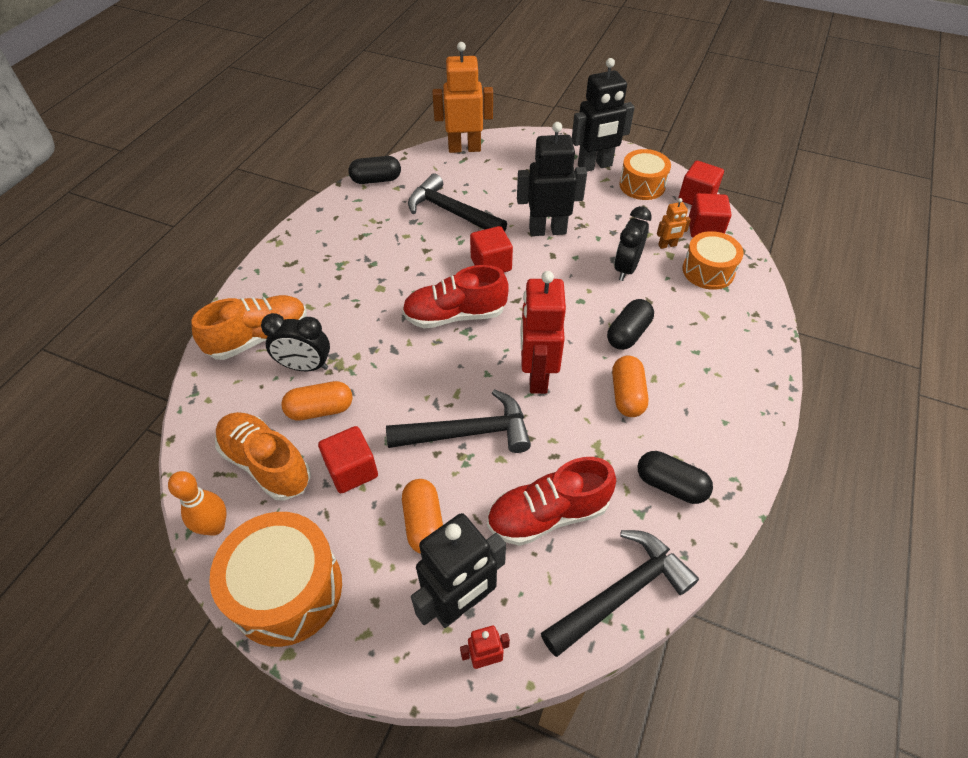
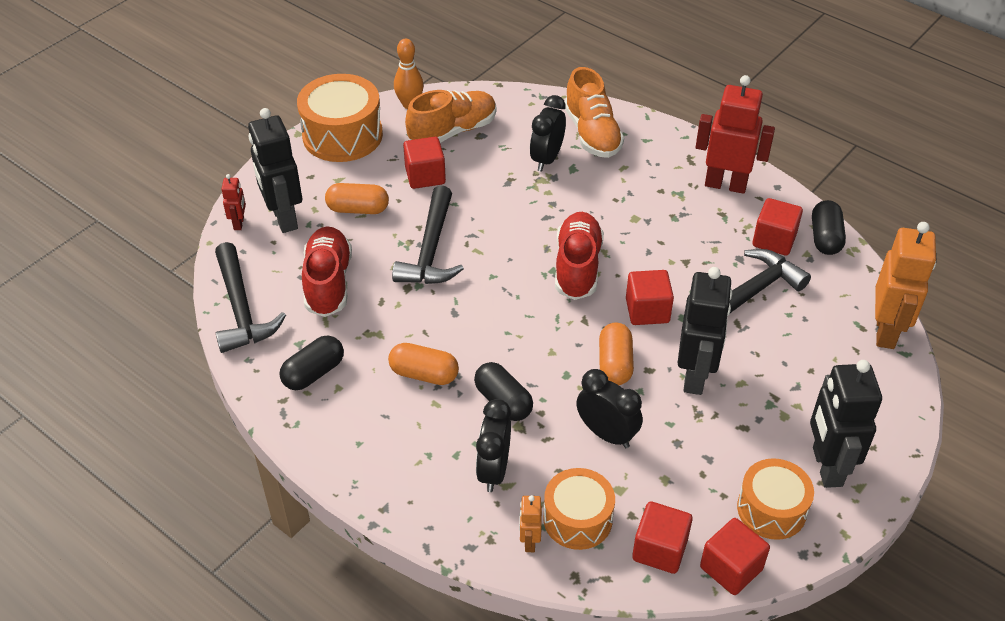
camera: 105 degrees right, 5 degrees down
orange capsule [281,381,353,421] -> orange capsule moved to [599,322,634,385]
red robot [521,271,566,394] -> red robot moved to [696,75,775,194]
orange robot [657,198,691,249] -> orange robot moved to [519,495,542,552]
none -> black clock [476,399,511,492]
none -> red cube [753,198,803,256]

